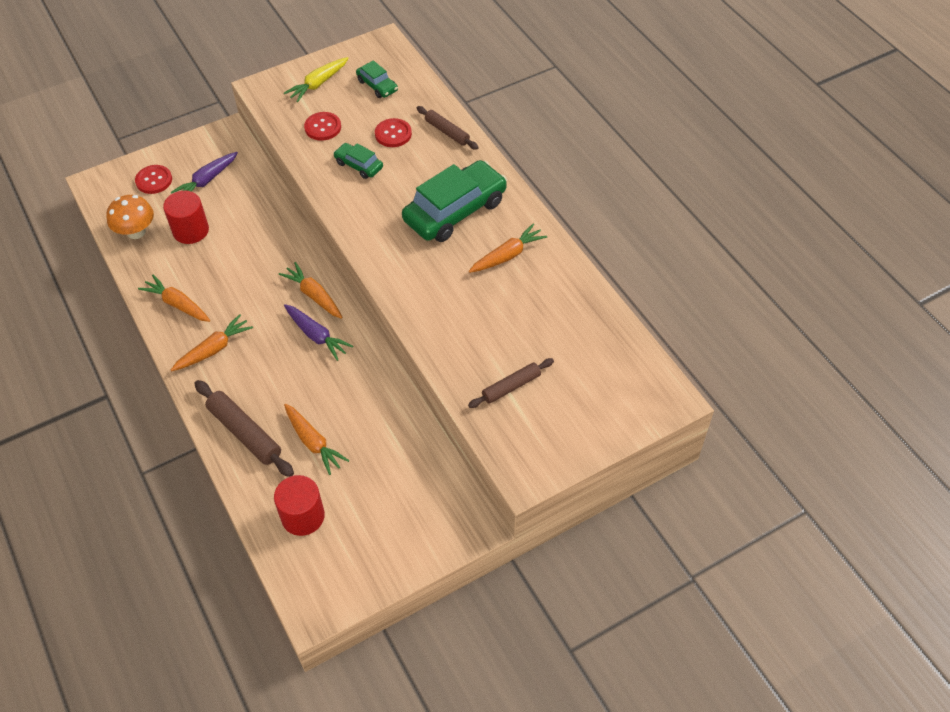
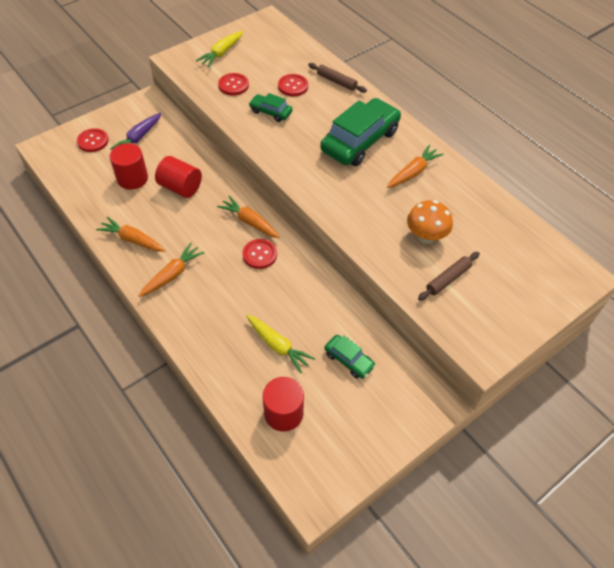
camera: 10 degrees left, 0 degrees up
orange mushroom [106,195,154,239] -> orange mushroom moved to [407,200,453,244]
brown rolling pin [194,380,294,477] -> none
purple carrot [284,304,354,361] -> red button [242,239,277,269]
orange carrot [284,404,349,475] -> yellow carrot [246,315,315,373]
green car [356,60,398,98] -> green car moved to [324,335,376,379]
none -> red cylinder [155,156,202,198]

